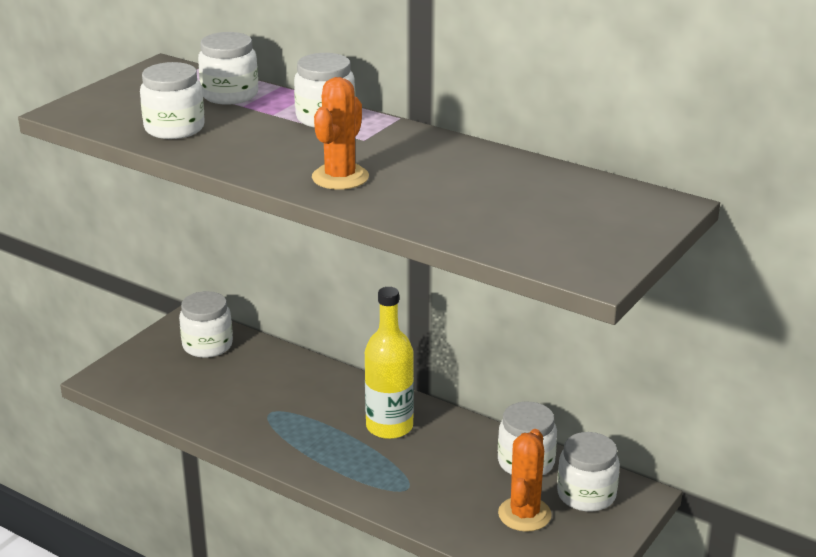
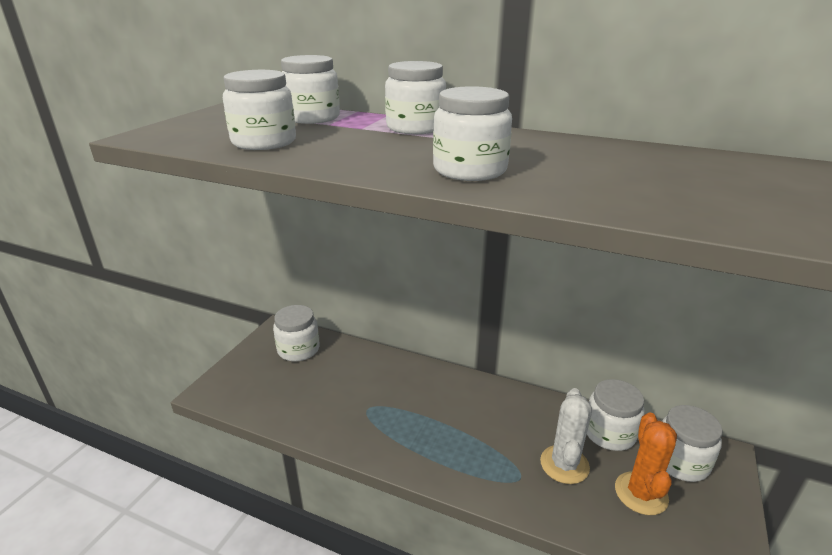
camera: 10 degrees left, 0 degrees up
orange cactus [312,77,369,190] -> white jar [433,86,512,181]
yellow bottle [365,287,414,439] -> none
none -> white cactus [540,388,592,484]

